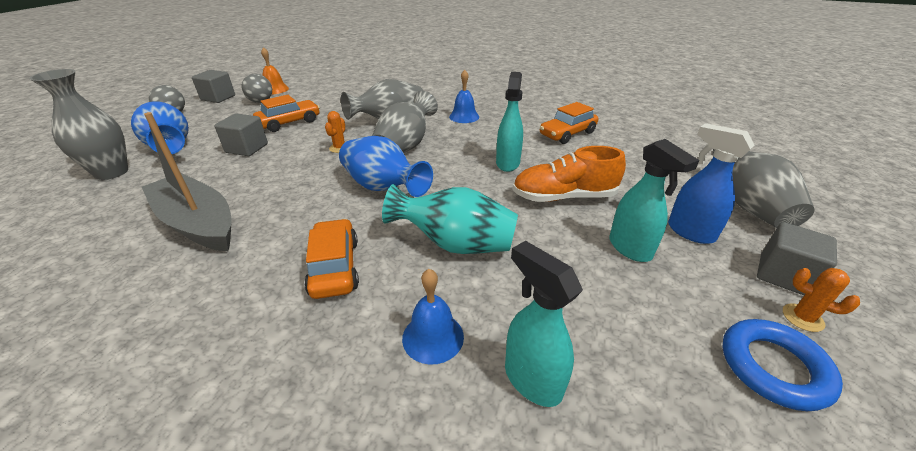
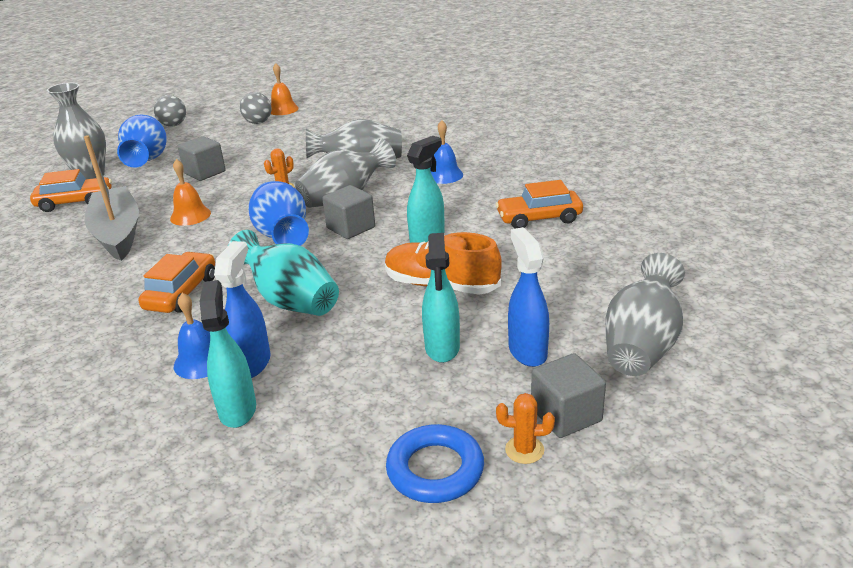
camera: 30 degrees right, 5 degrees down
grey cube [192,70,235,103] -> grey cube moved to [322,185,375,239]
orange car [253,95,320,132] -> orange car moved to [30,169,112,212]
orange cactus [783,268,860,332] -> orange cactus turned 60 degrees counterclockwise [496,393,555,464]
none -> orange bell [170,159,211,226]
none -> blue spray bottle [214,241,271,378]

